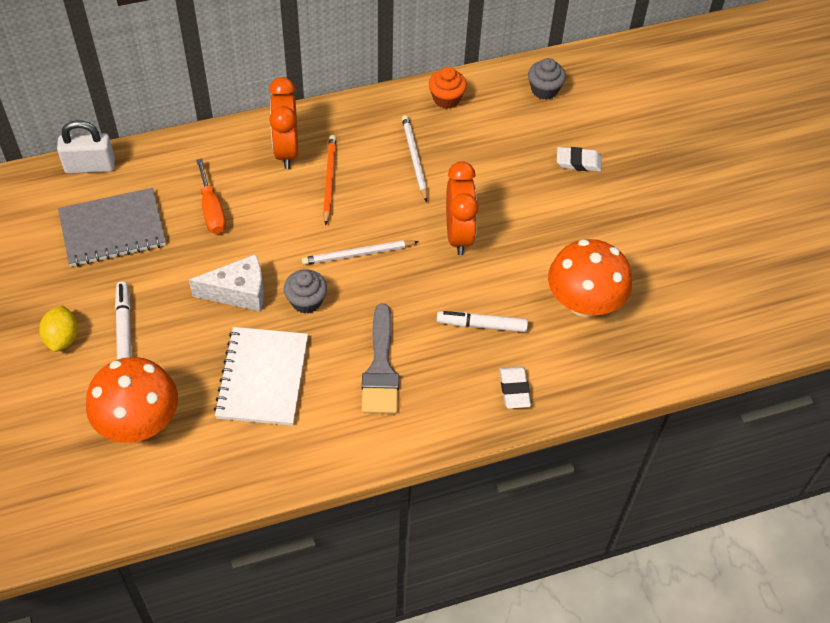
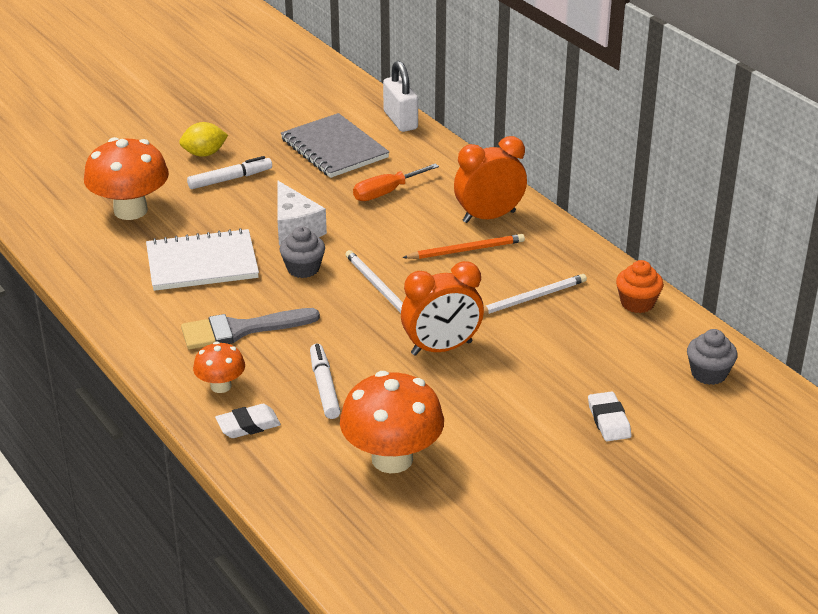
camera: 75 degrees right, 20 degrees down
none -> orange mushroom [193,342,245,393]

